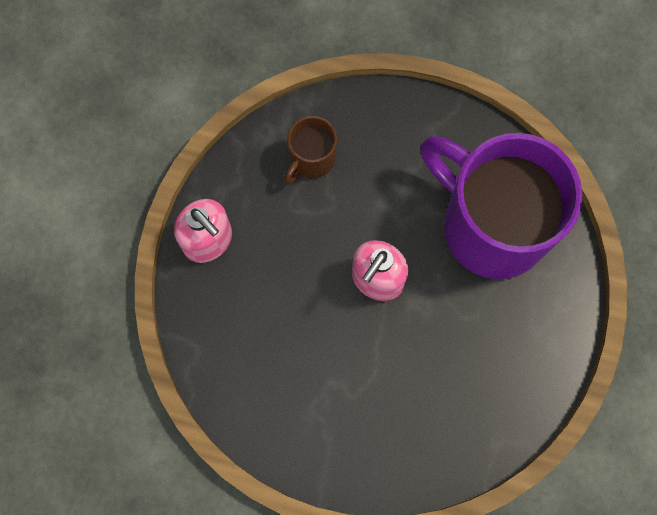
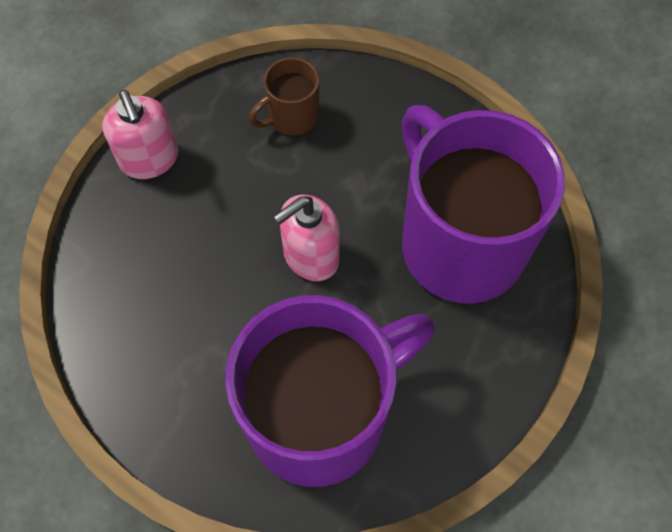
camera: 20 degrees right, 10 degrees down
none -> purple mug [225,295,435,487]

